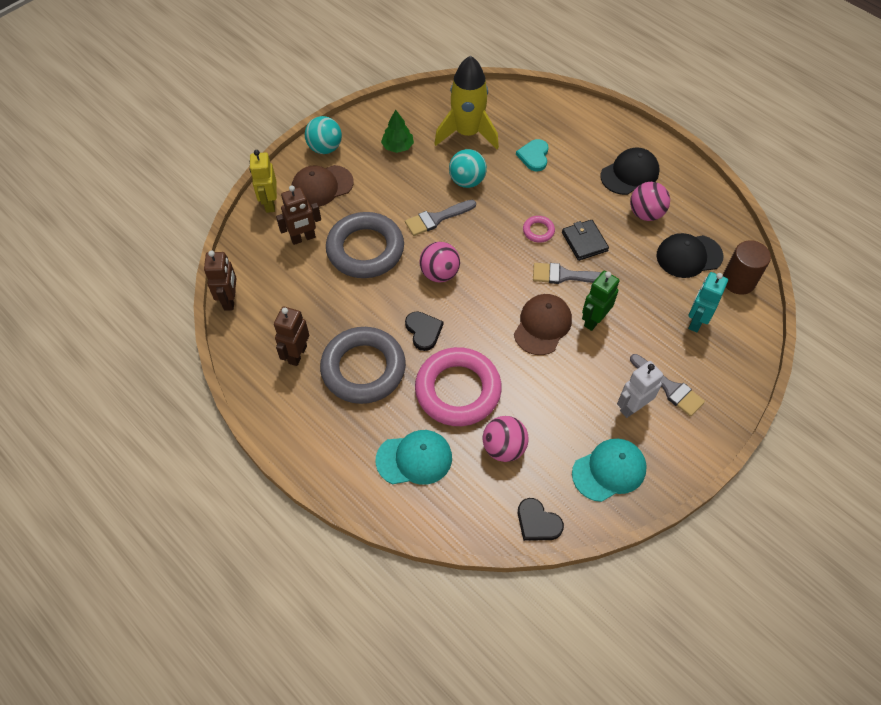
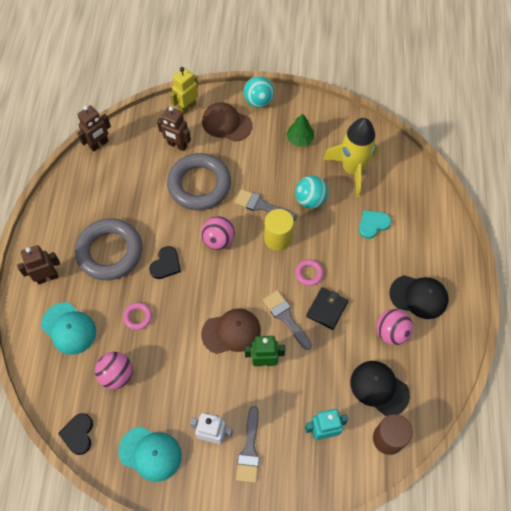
camera: 50 degrees right, 5 degrees up
brown robot [274,307,309,366] -> brown robot moved to [17,245,60,284]
pink ring [415,347,502,426] -> pink ring [123,302,152,330], size x0.42
none -> yellow cylinder [264,209,294,251]

